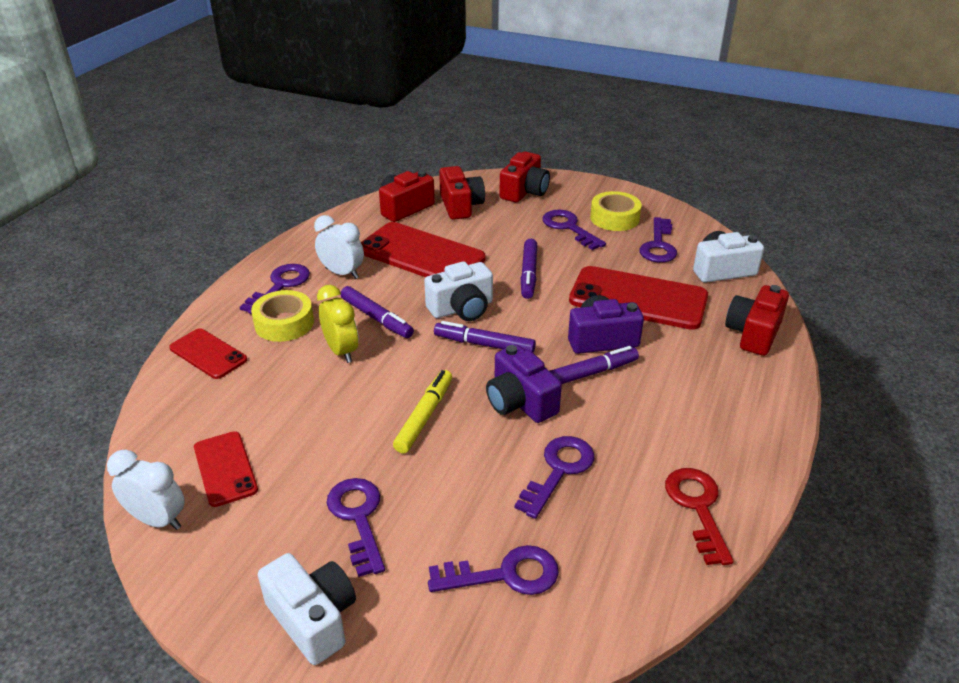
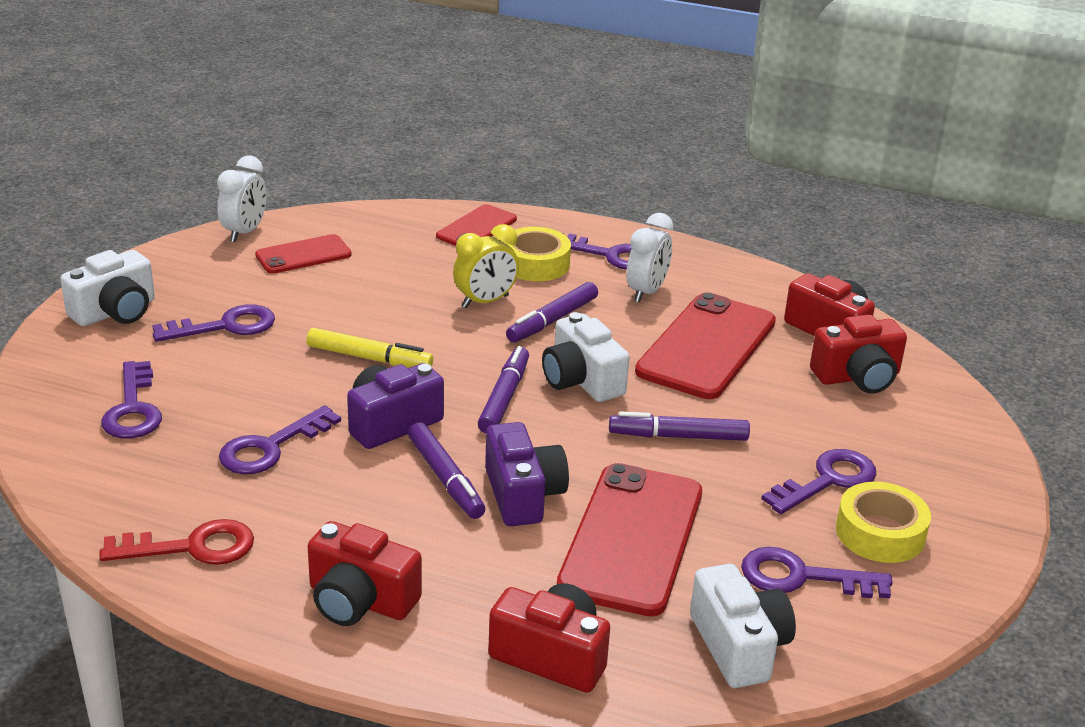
camera: 85 degrees right, 5 degrees down
red camera [499,151,550,202] -> red camera moved to [307,521,422,626]
purple key [515,436,595,519] -> purple key turned 105 degrees clockwise [219,406,341,474]

